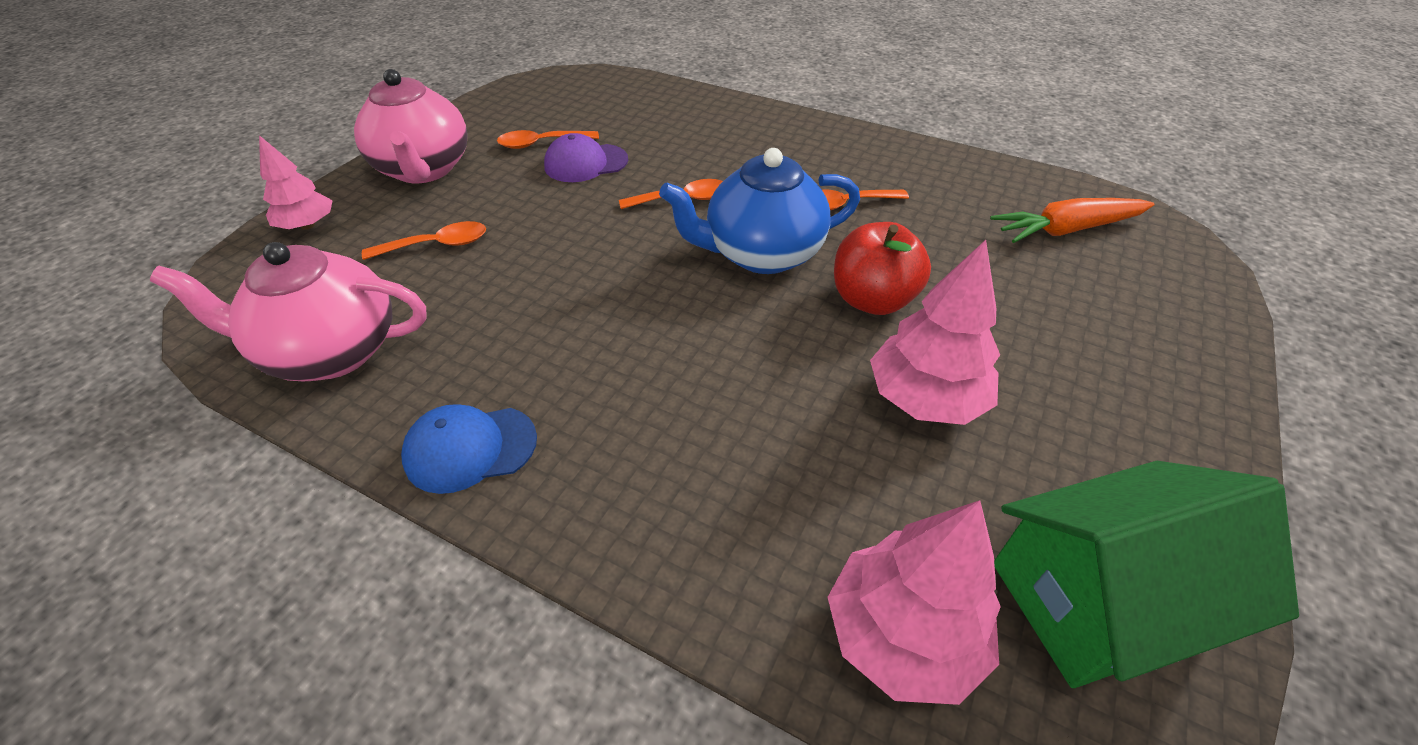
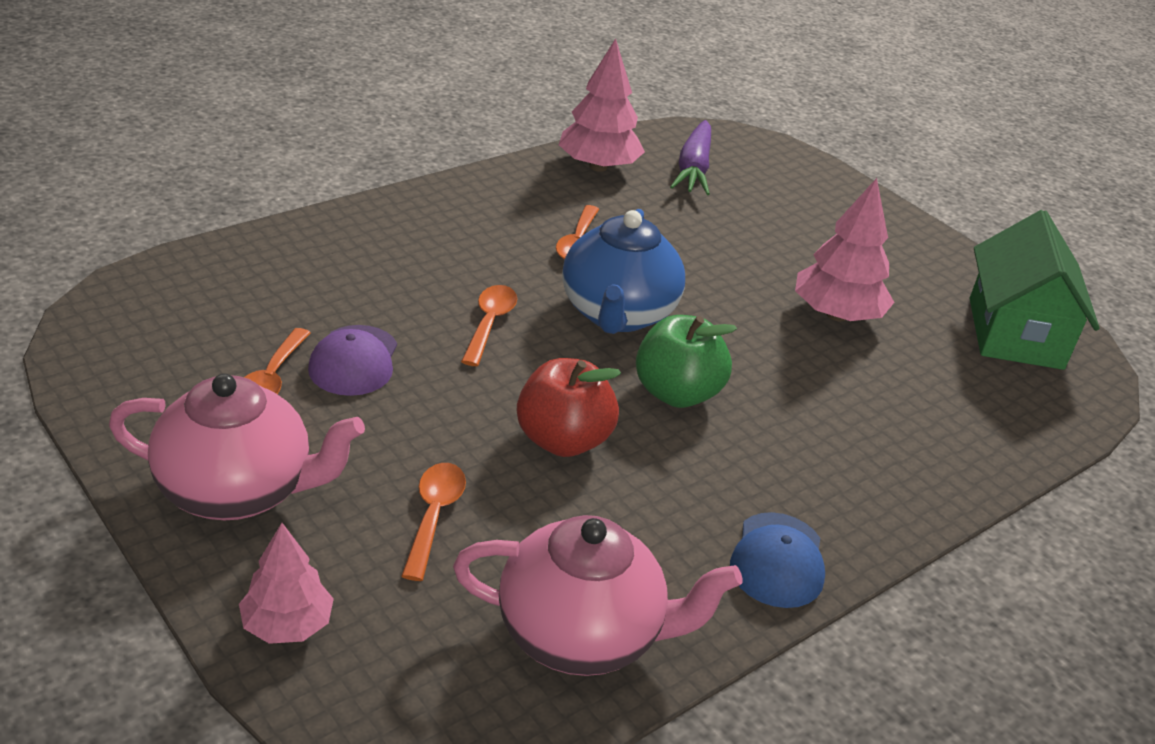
camera: 70 degrees left, 10 degrees down
pink teapot [150,242,427,381] -> pink teapot turned 105 degrees counterclockwise [453,515,743,676]
pink tree [827,500,1001,705] -> pink tree moved to [559,38,645,172]
red apple [834,222,931,315] -> red apple moved to [517,358,621,457]
orange carrot [990,198,1155,243] -> purple carrot [670,120,711,195]
none -> green apple [636,315,737,408]

